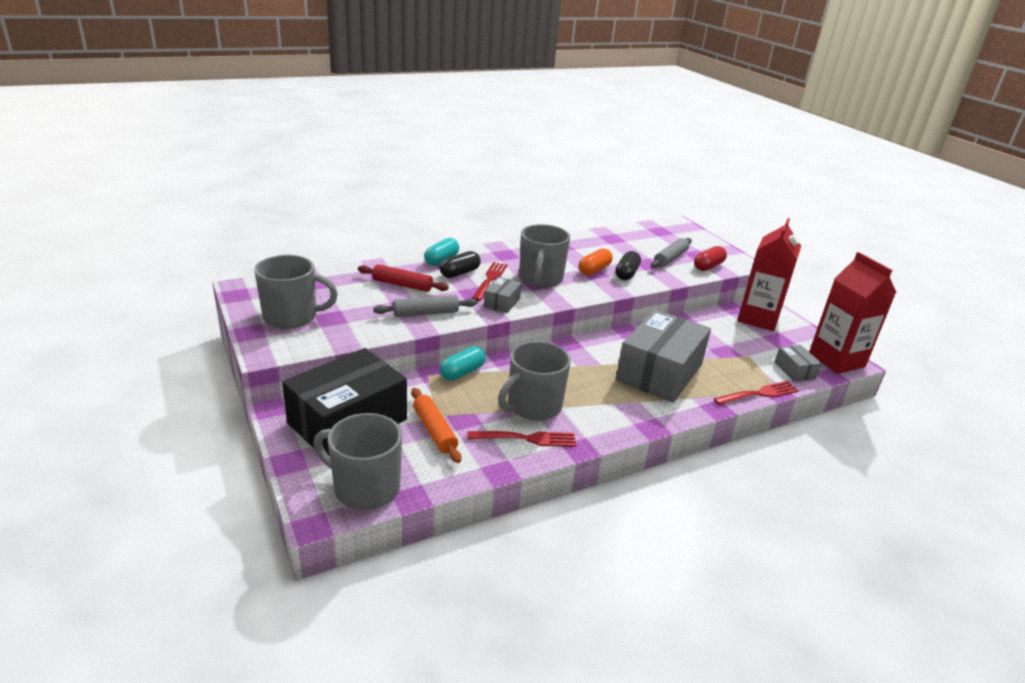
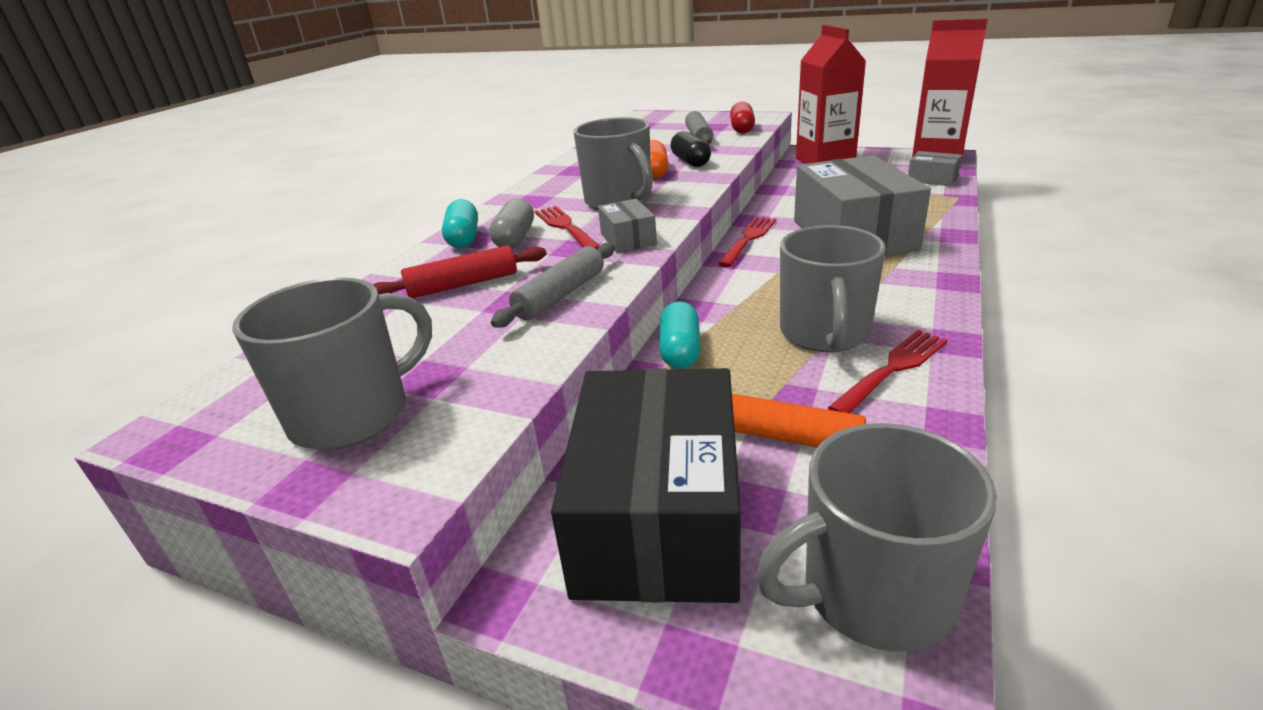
camera: 35 degrees left, 0 degrees up
black capsule [440,251,481,278] -> grey capsule [489,198,534,249]
red fork [714,381,799,405] -> red fork moved to [718,217,776,267]

